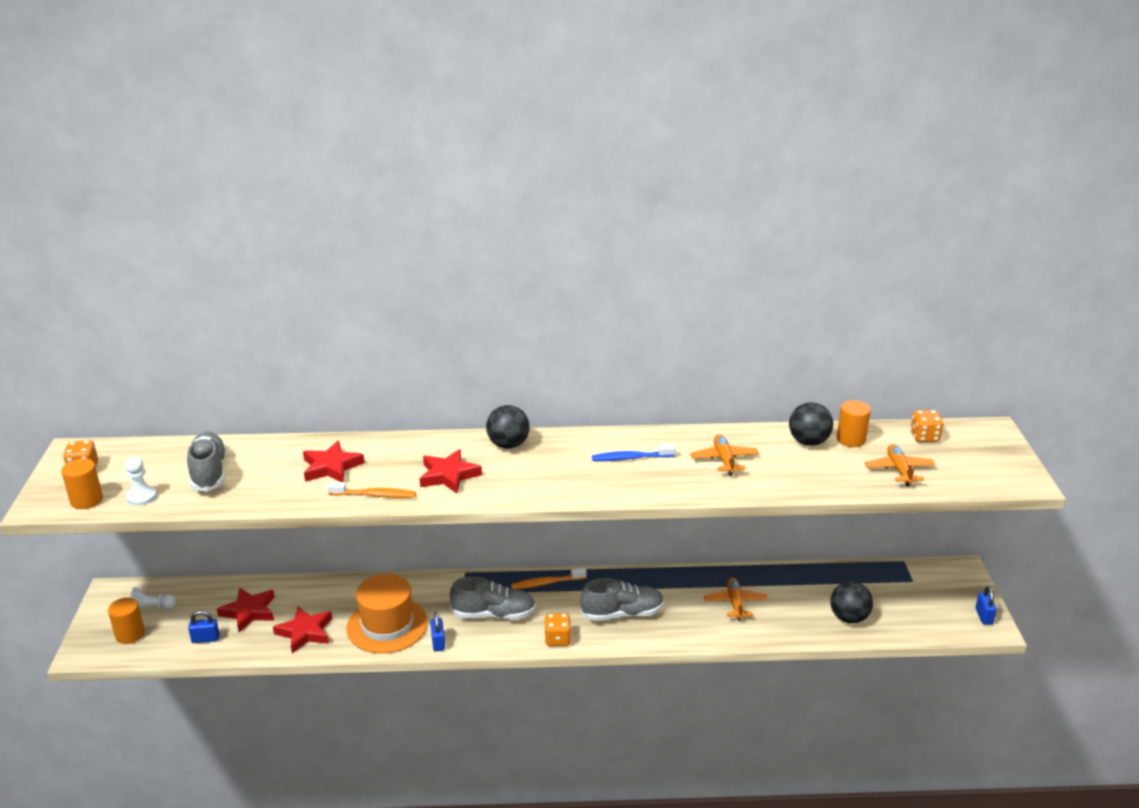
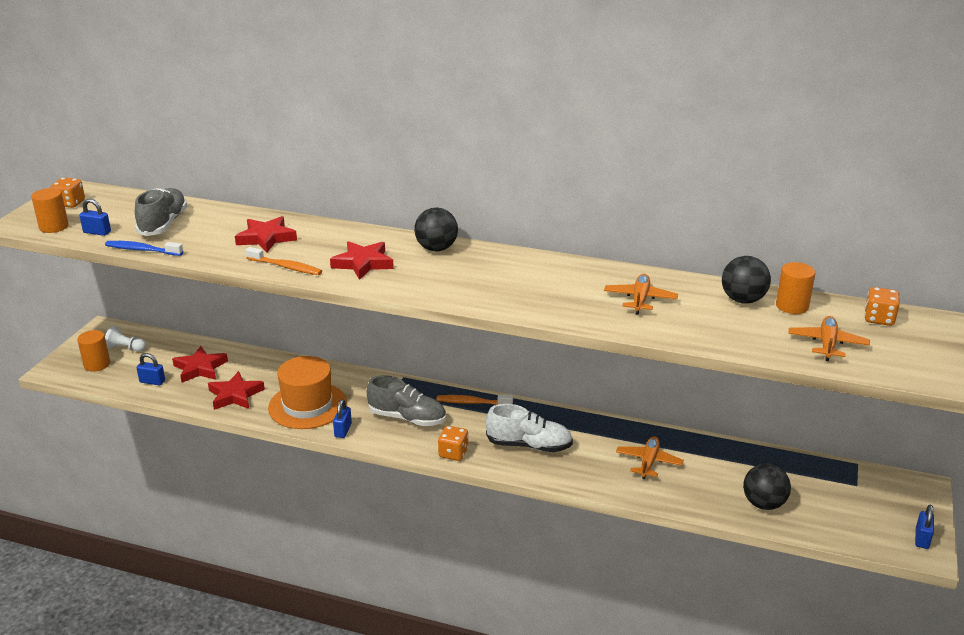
camera: 20 degrees right, 0 degrees up
white pawn [125,457,157,506] -> blue padlock [79,198,111,236]
grey shoe [581,578,664,621] -> white shoe [486,404,573,452]
blue toothbrush [592,444,676,461] -> blue toothbrush moved to [105,241,183,256]

